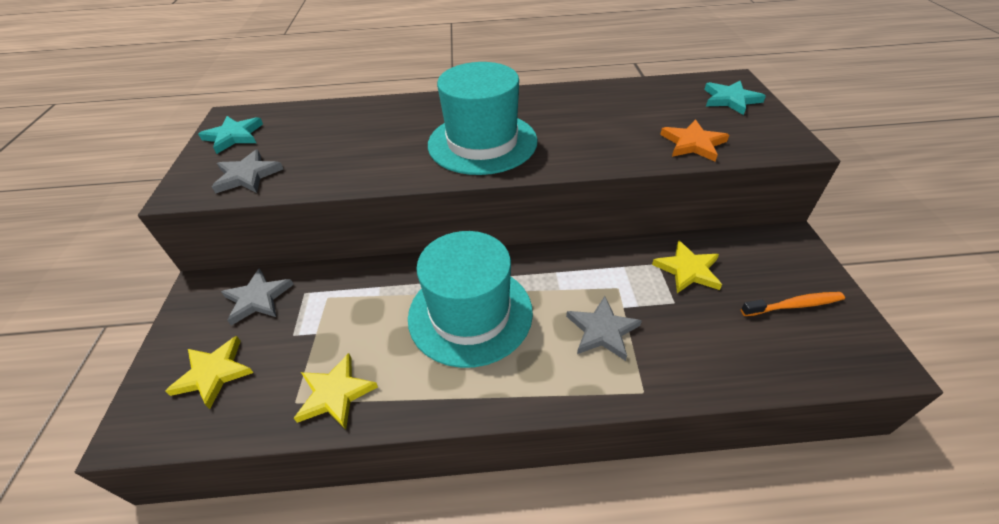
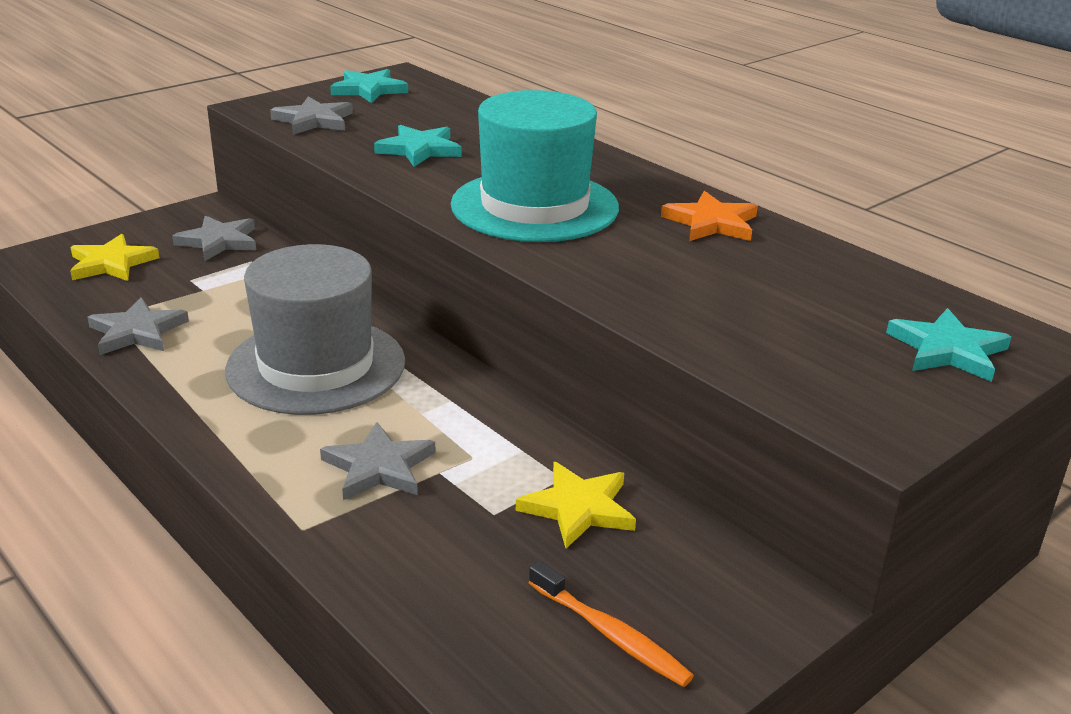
camera: 50 degrees right, 15 degrees down
yellow star [294,353,378,430] -> grey star [87,297,189,355]
turquoise hat [408,231,533,368] -> grey hat [225,244,405,415]
orange star [660,119,729,161] -> orange star moved to [661,191,758,241]
none -> turquoise star [374,125,462,167]

